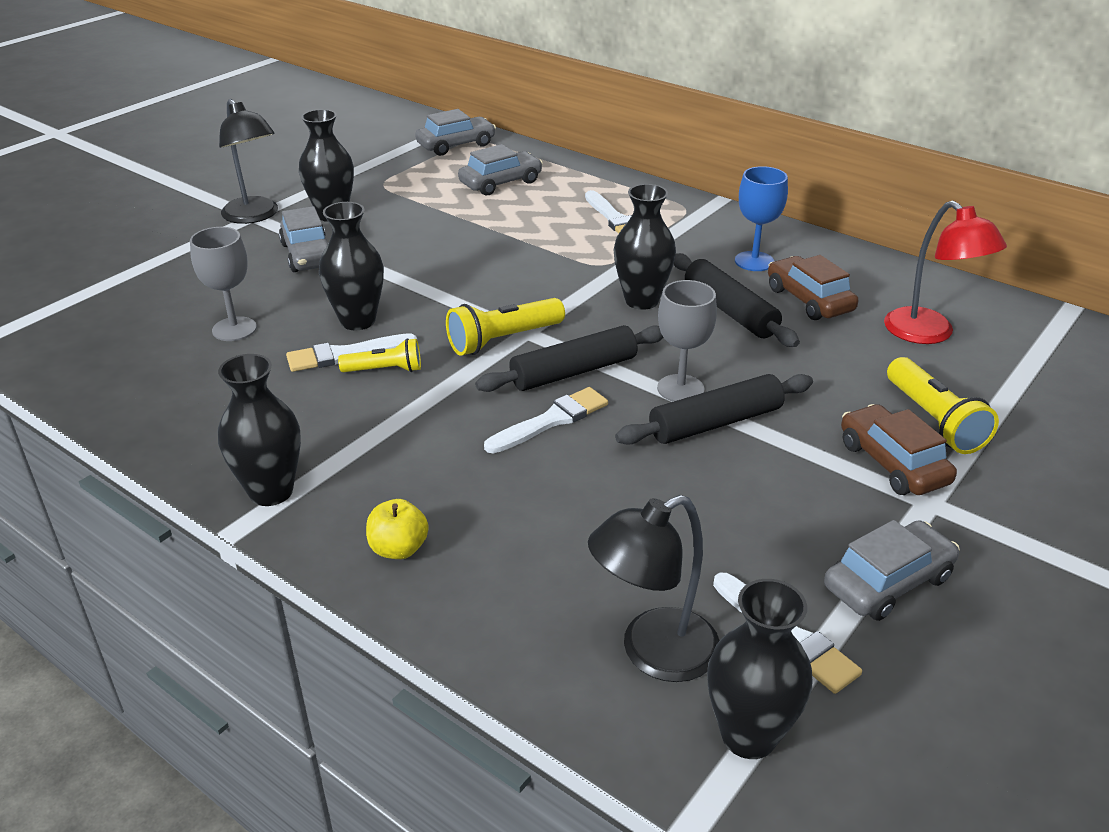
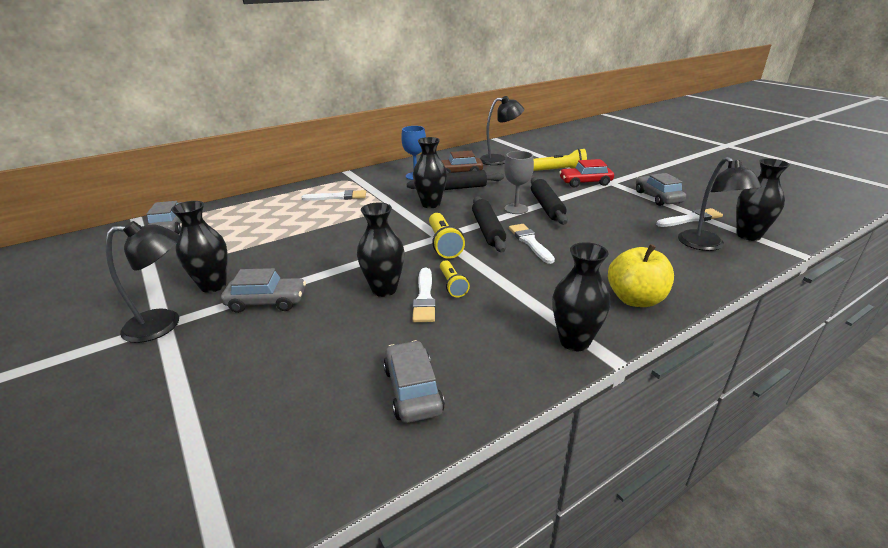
camera: 70 degrees left, 5 degrees down
grey goblet [190,227,257,341] -> none
yellow flashlight [338,338,421,372] -> yellow flashlight turned 150 degrees clockwise [440,260,470,297]
yellow apple [366,499,429,559] -> yellow apple [608,244,674,307], size x1.70
grey car [458,144,543,196] -> grey car moved to [383,340,445,423]
brown car [841,404,957,495] -> red car [559,159,614,188]
red lamp [884,201,1007,344] -> black lamp [480,96,524,165]

